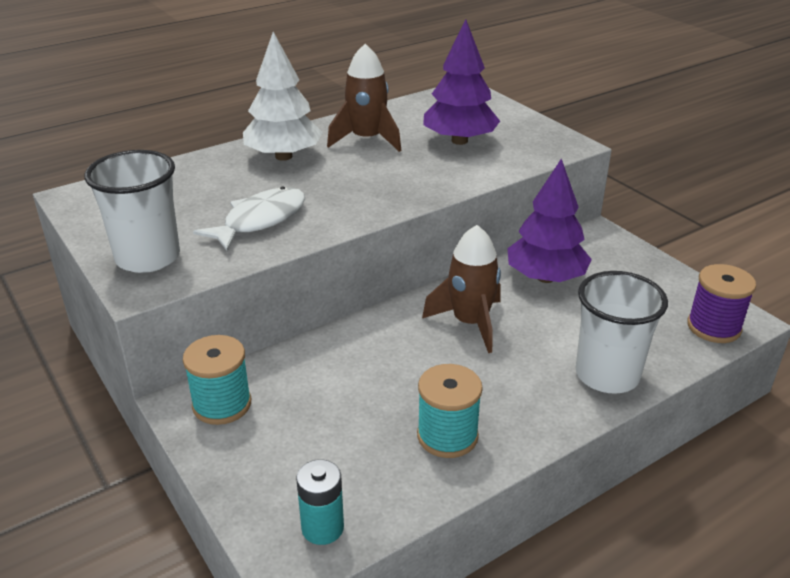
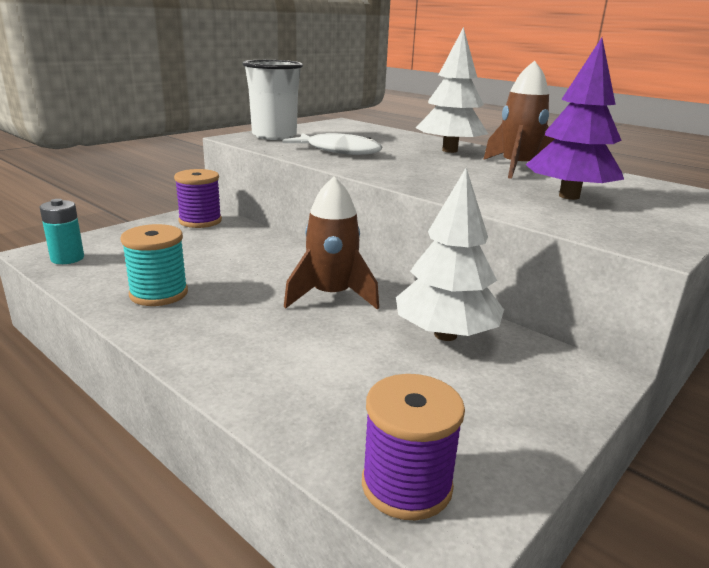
camera: 75 degrees right, 10 degrees down
turquoise spool [183,335,251,425] -> purple spool [174,169,222,228]
purple tree [507,159,592,283] -> white tree [396,168,504,341]
white cup [576,271,668,394] -> none

